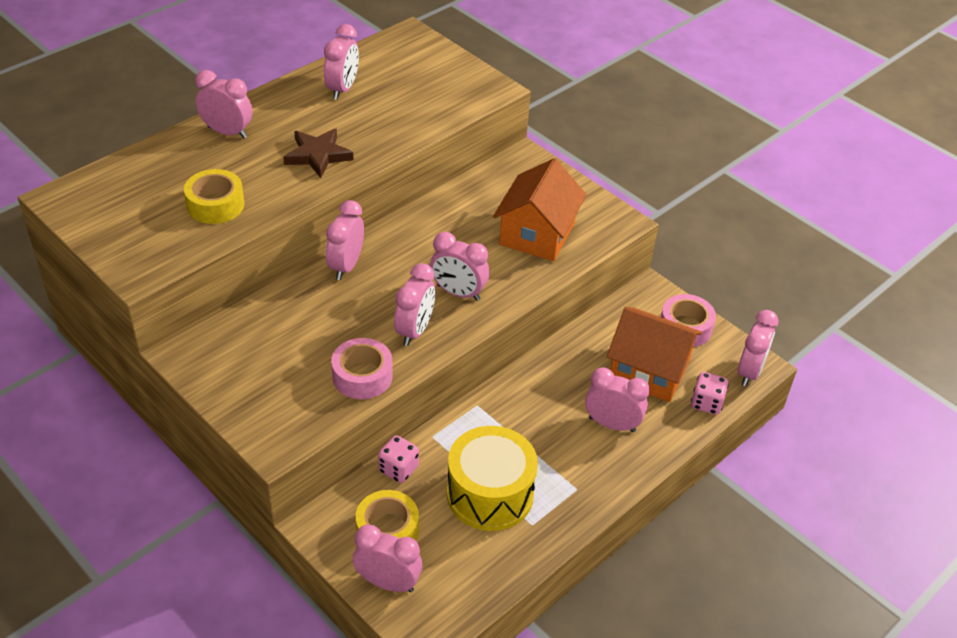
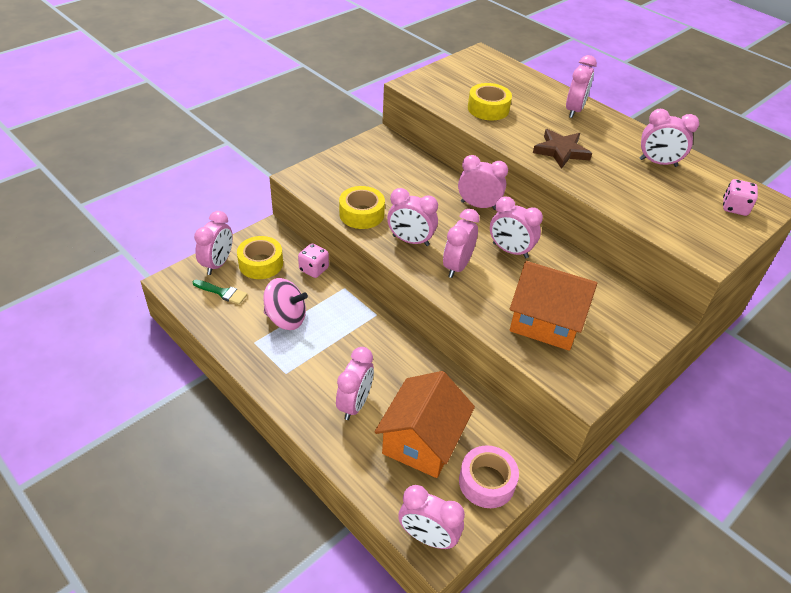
camera: 90 degrees right, 0 degrees up
pink tape [331,338,393,399] -> yellow tape [339,186,385,229]
yellow drum [447,426,538,531] -> pink spinning top [263,278,308,330]
pink dice [691,372,729,415] -> pink dice moved to [723,179,758,216]
none -> green brush [193,280,247,305]
none -> pink clock [490,197,543,258]

